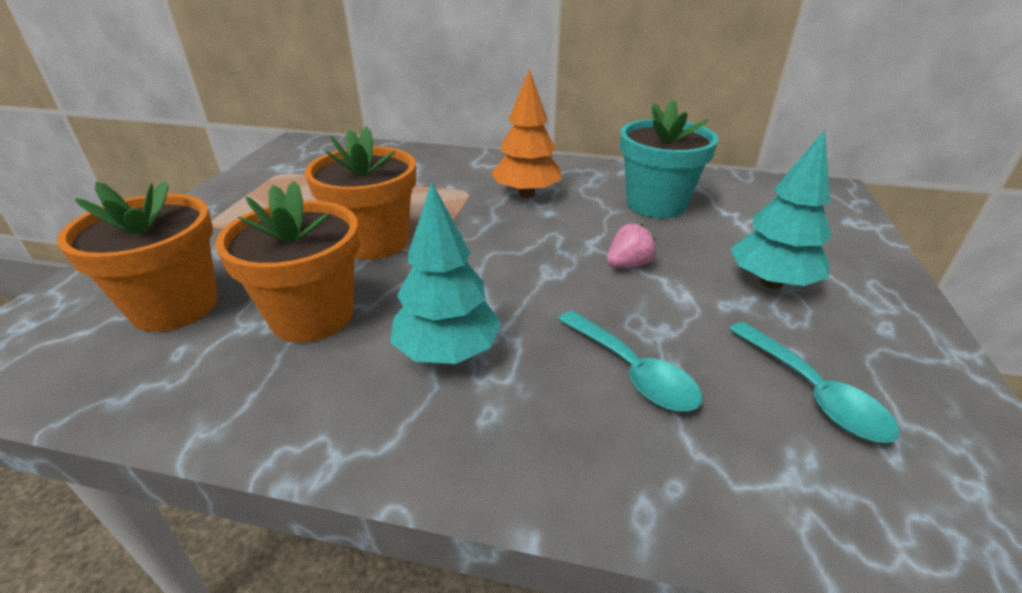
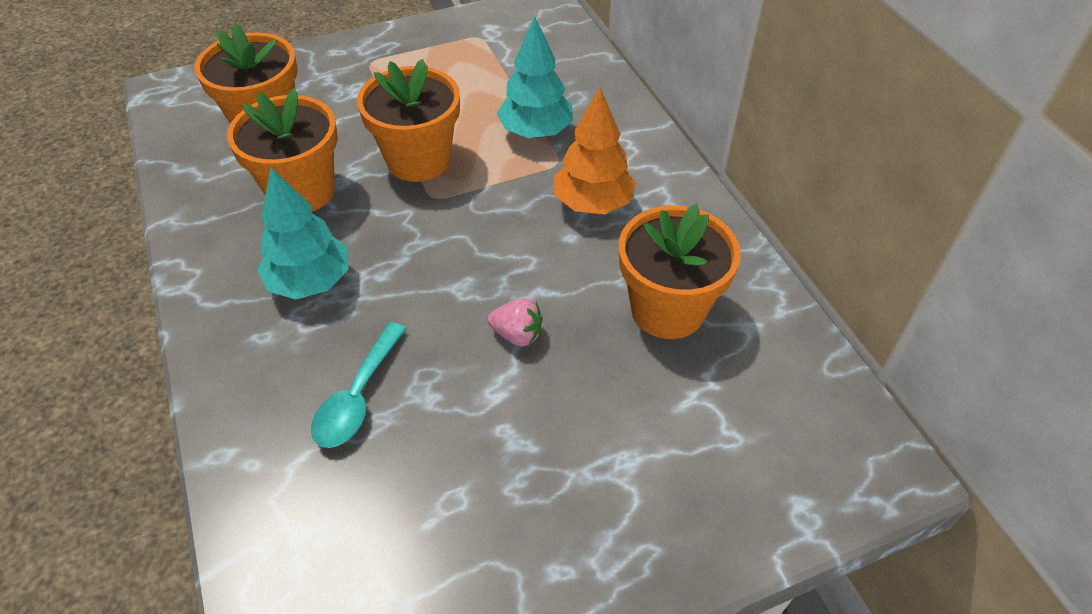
camera: 55 degrees right, 15 degrees up
turquoise flower pot [620,99,718,218] -> orange flower pot [619,204,741,339]
turquoise spoon [729,322,899,443] -> none
turquoise tree [730,130,832,289] -> turquoise tree moved to [497,16,573,138]

